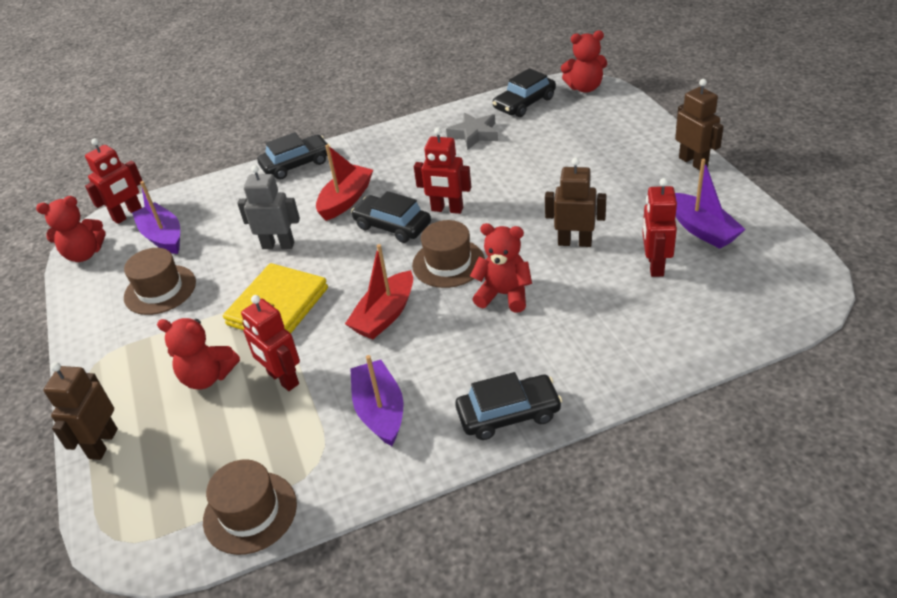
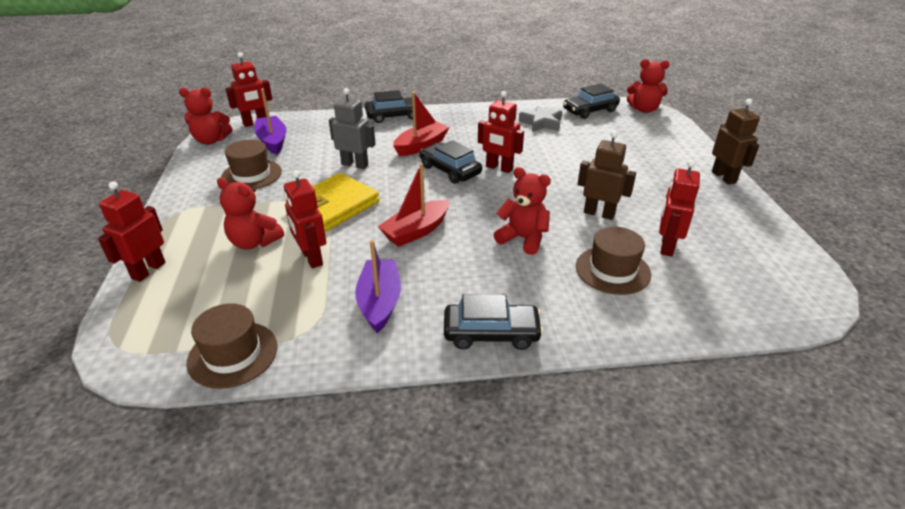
camera: 10 degrees right, 5 degrees down
brown robot [44,362,118,460] -> red robot [98,181,166,282]
brown hat [412,220,485,288] -> brown hat moved to [576,227,651,295]
purple boat [675,159,745,249] -> none

